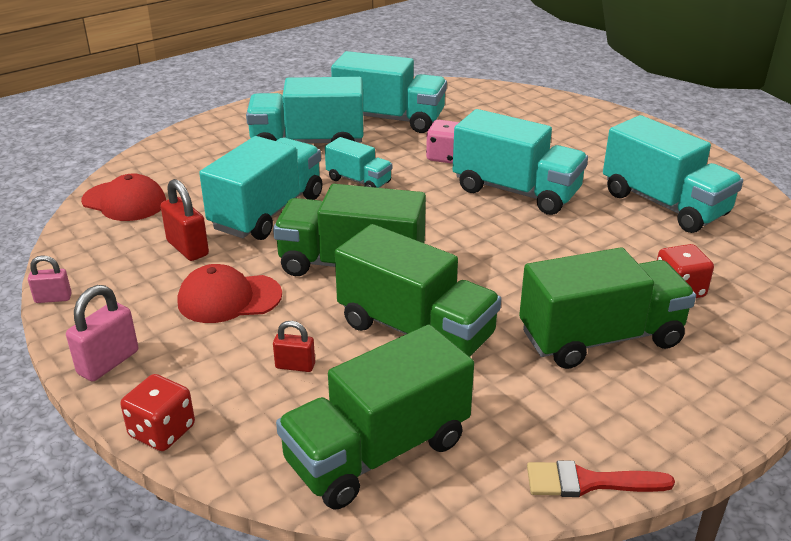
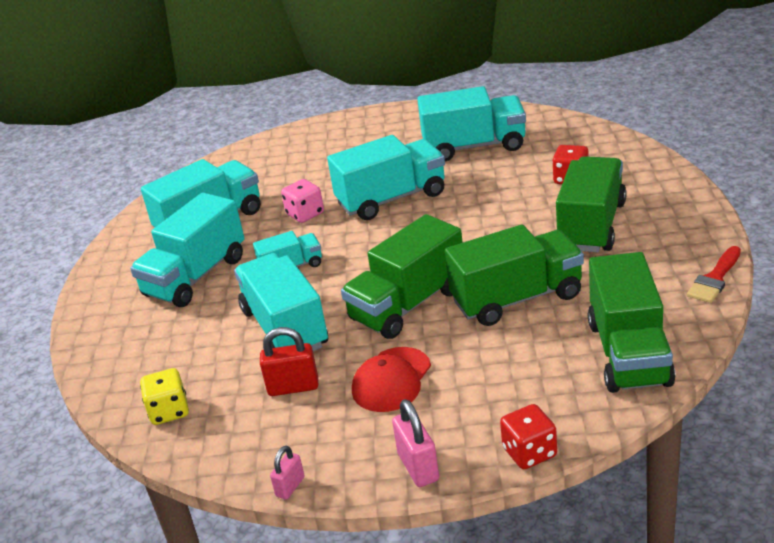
camera: 50 degrees left, 0 degrees up
red cap [81,173,166,221] -> yellow dice [140,368,189,425]
red padlock [273,321,315,372] -> none

